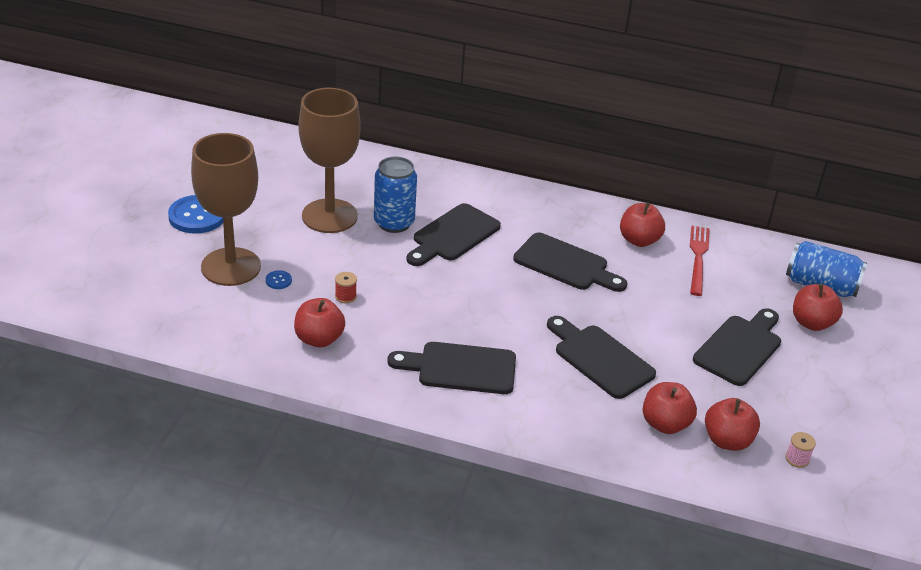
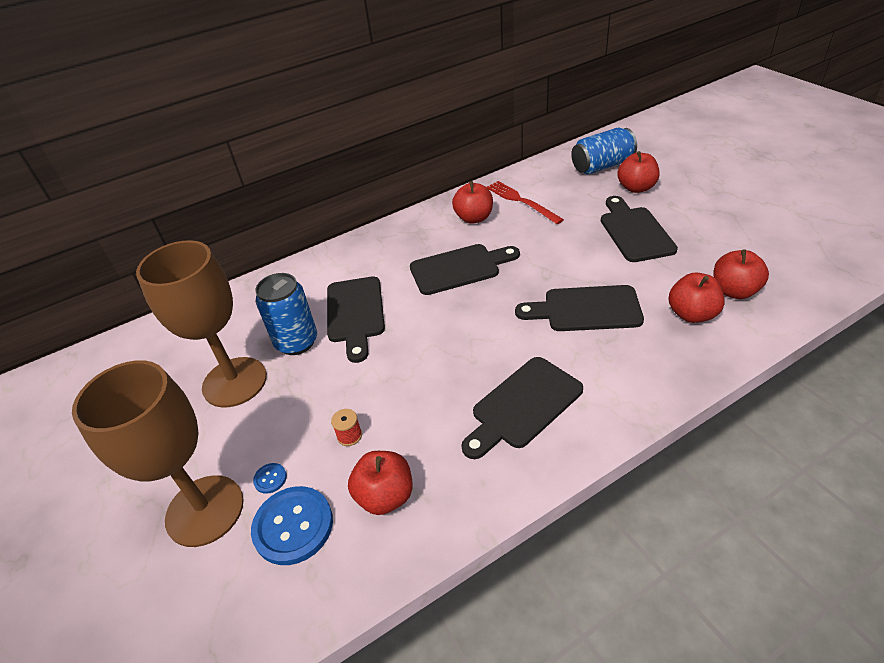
camera: 40 degrees left, 5 degrees up
blue button [168,195,223,234] -> blue button moved to [251,486,333,565]
pink spool [785,432,816,468] -> none

